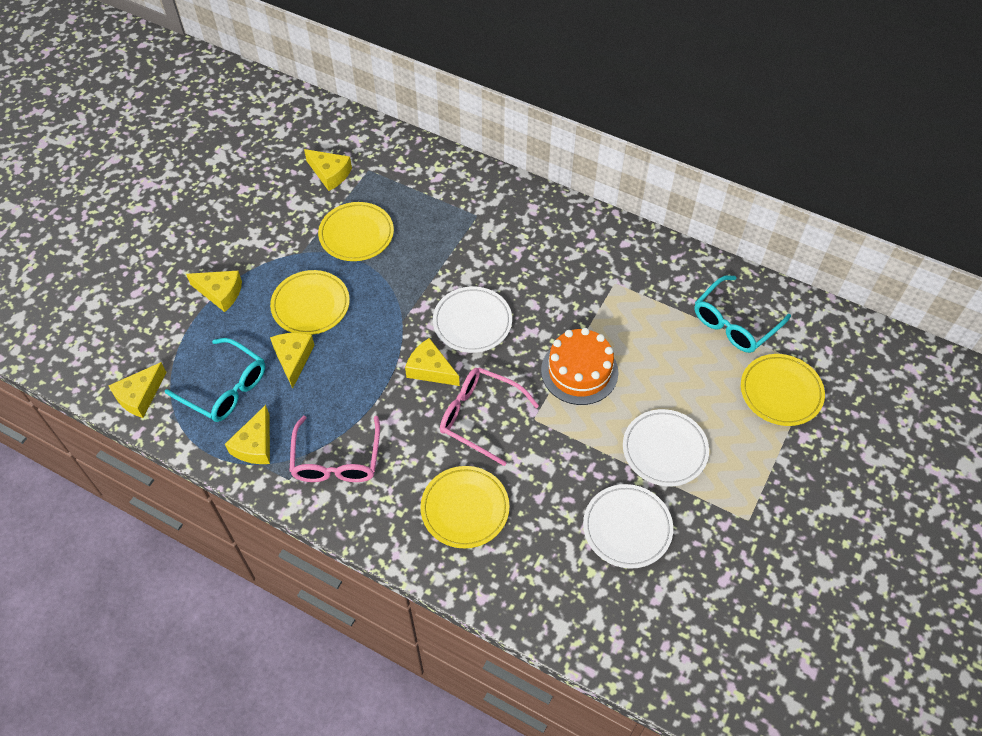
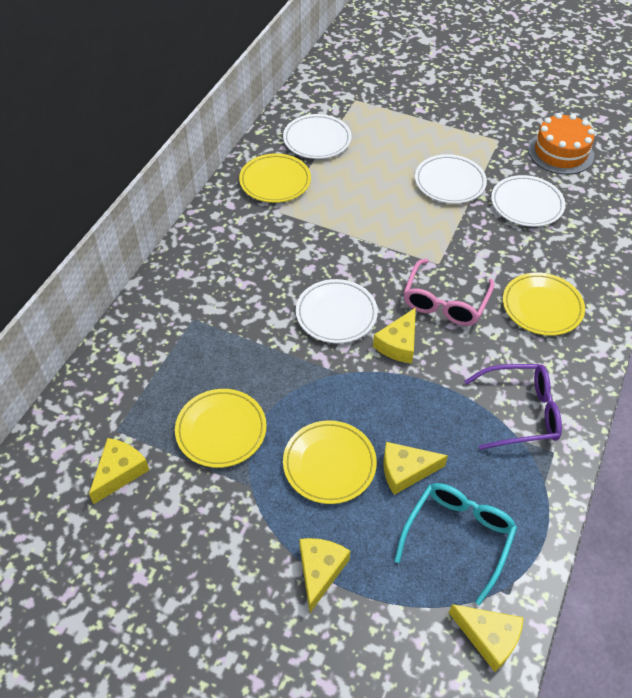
camera: 95 degrees left, 5 degrees down
yellow cheese [225,405,270,464] -> none
pink glasses [289,416,380,482] -> purple glasses [464,364,562,450]
orange cake [541,328,619,405] -> orange cake moved to [528,113,595,175]
turquoise glasses [694,275,791,353] -> white plate [283,114,352,159]
yellow plate [741,354,825,426] -> yellow plate moved to [239,153,311,203]

